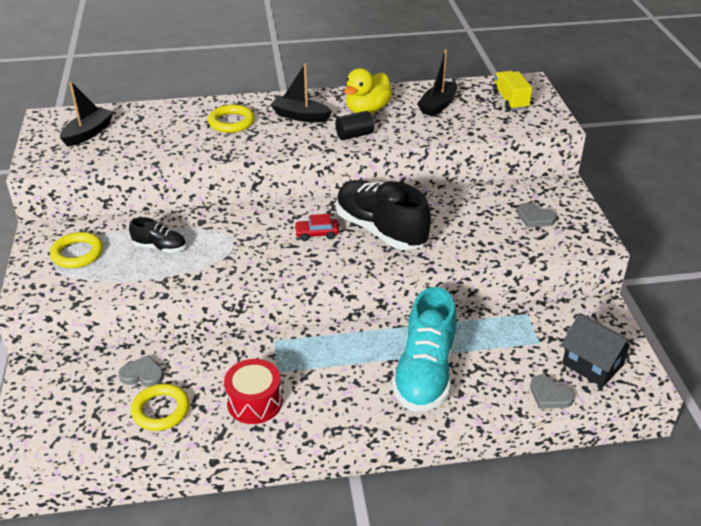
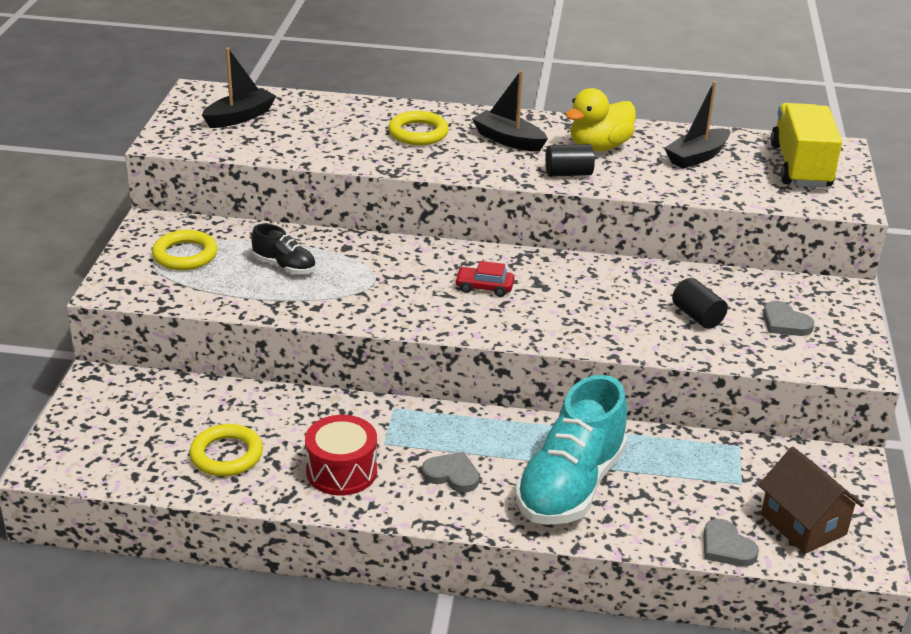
camera: 15 degrees right, 5 degrees down
grey heart [118,355,164,387] -> grey heart moved to [422,452,479,493]
black shoe [336,180,431,250] -> none
yellow truck [493,71,532,110] -> yellow truck [770,103,842,188], size x1.57
black house [561,313,635,387] -> brown house [758,447,864,554]
none -> black cylinder [672,278,728,329]

